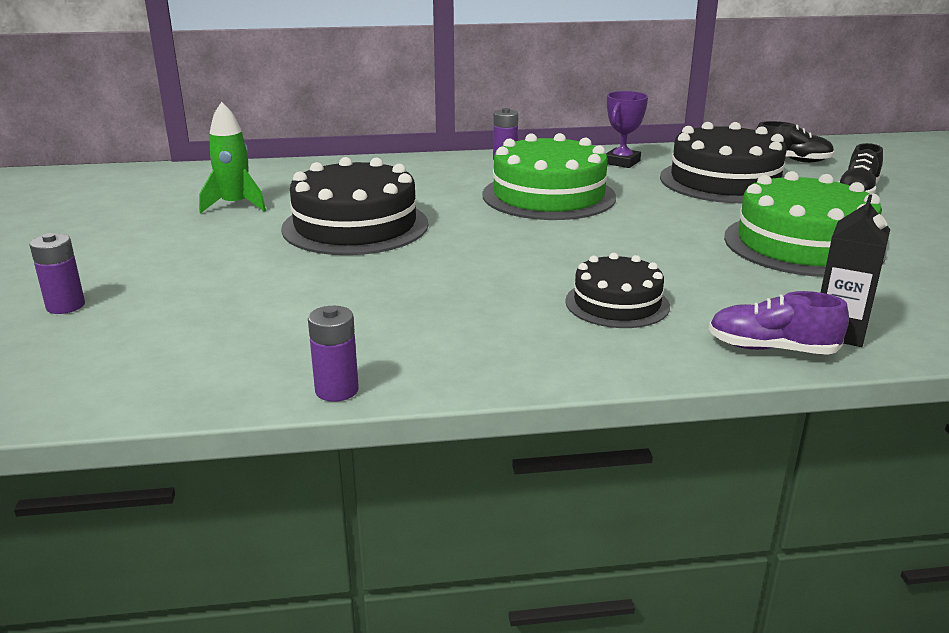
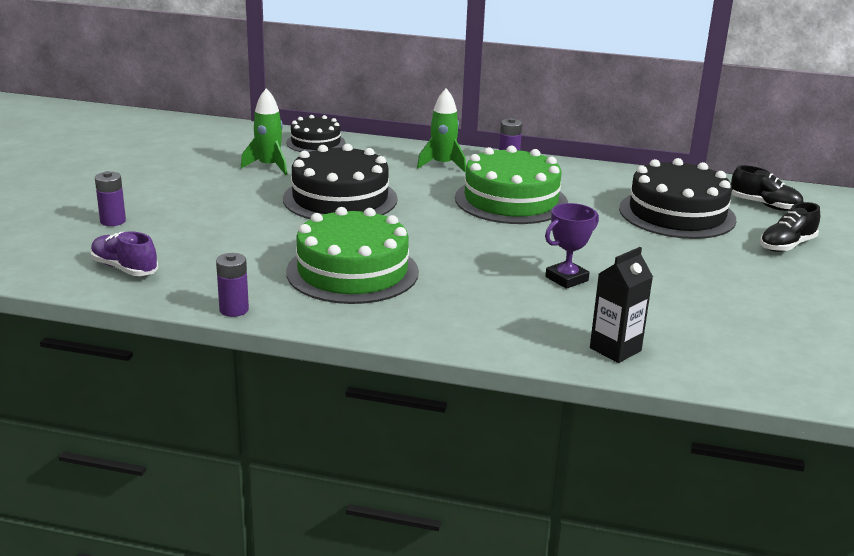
camera: 20 degrees right, 0 degrees up
black cake [565,253,670,328] -> black cake moved to [286,115,345,152]
purple trophy [606,91,648,168] -> purple trophy moved to [545,203,599,289]
purple shoe [709,291,849,355] -> purple shoe moved to [90,231,158,276]
green cake [724,171,887,277] -> green cake moved to [286,207,419,304]
none -> green rocket [417,88,466,172]

